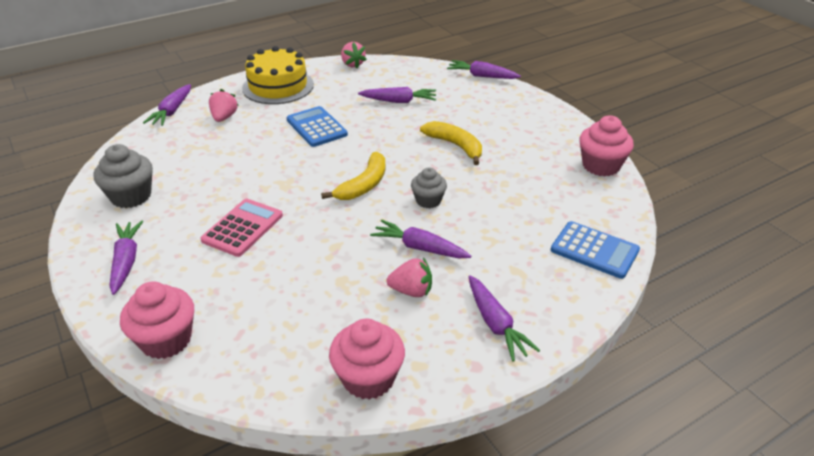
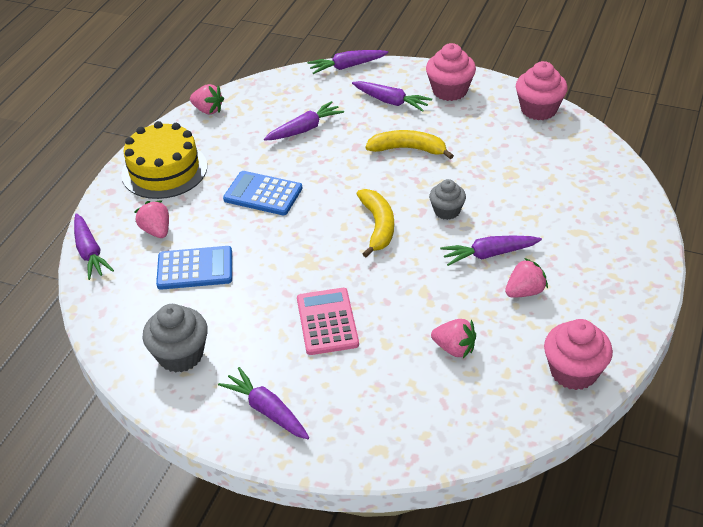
camera: 35 degrees left, 5 degrees up
pink cupcake [120,282,194,359] -> pink cupcake moved to [426,43,476,101]
purple carrot [469,275,540,361] -> purple carrot moved to [352,81,432,112]
blue calculator [551,221,640,279] -> blue calculator moved to [156,246,232,290]
none -> pink strawberry [431,319,476,358]

